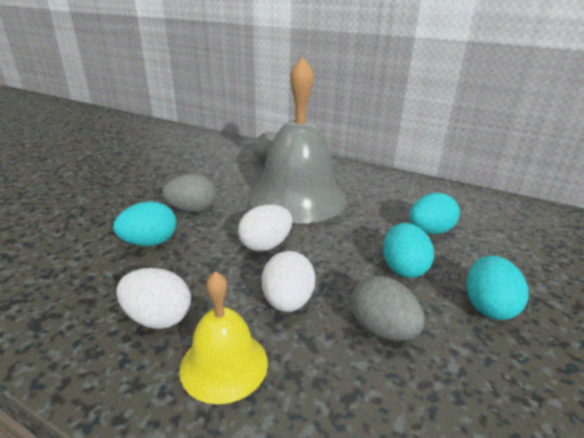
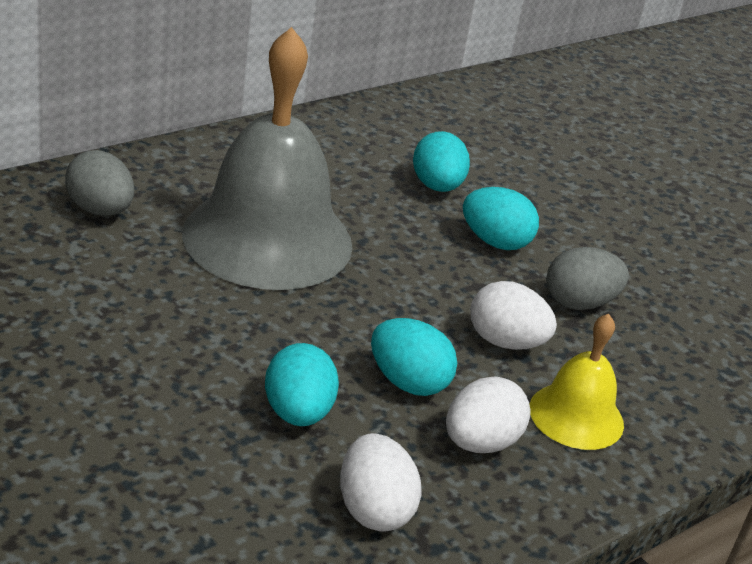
camera: 70 degrees left, 5 degrees up
grey egg [162,174,216,212] -> none
white egg [238,205,293,252] -> white egg moved to [340,433,422,531]
turquoise egg [467,256,528,320] -> turquoise egg moved to [371,318,457,396]

